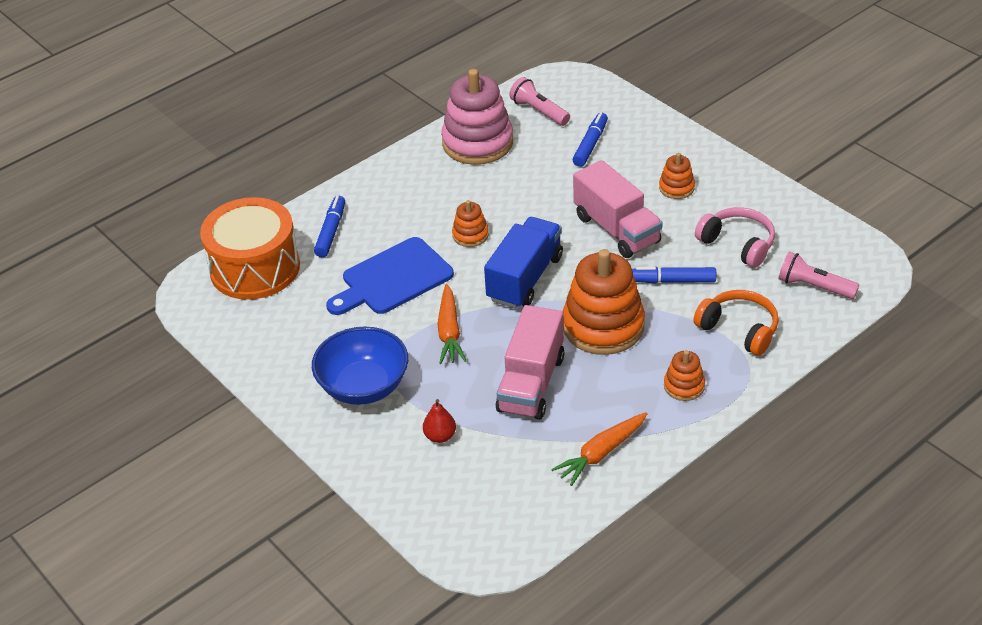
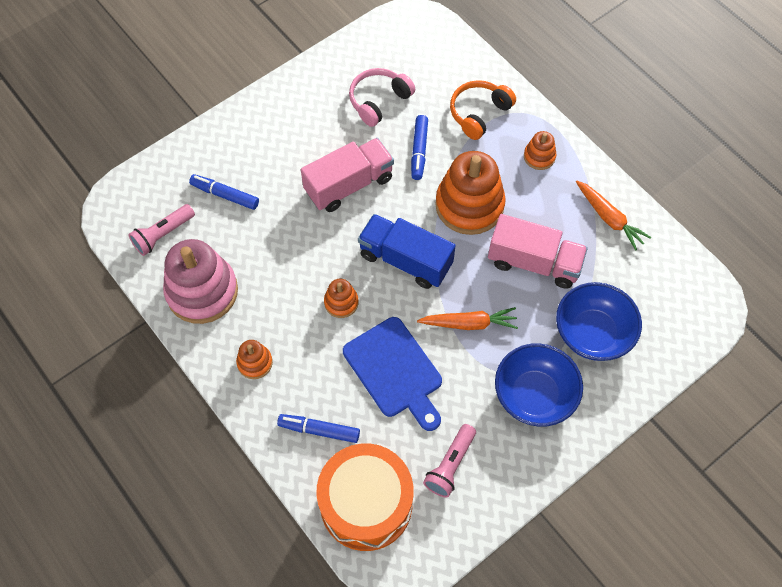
camera: 90 degrees left, 20 degrees up
red pear [423,399,456,443] -> blue bowl [556,282,642,361]
orange stacking toy [659,153,695,199] -> orange stacking toy moved to [236,340,273,379]
pink flashlight [779,252,859,299] -> pink flashlight moved to [423,424,476,497]

